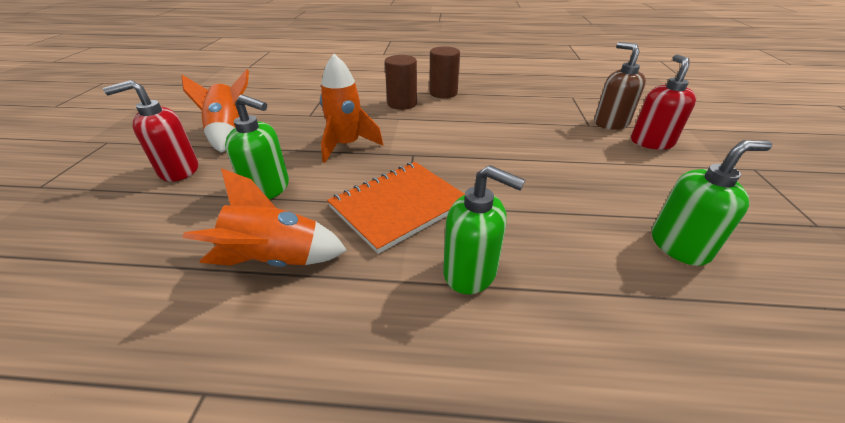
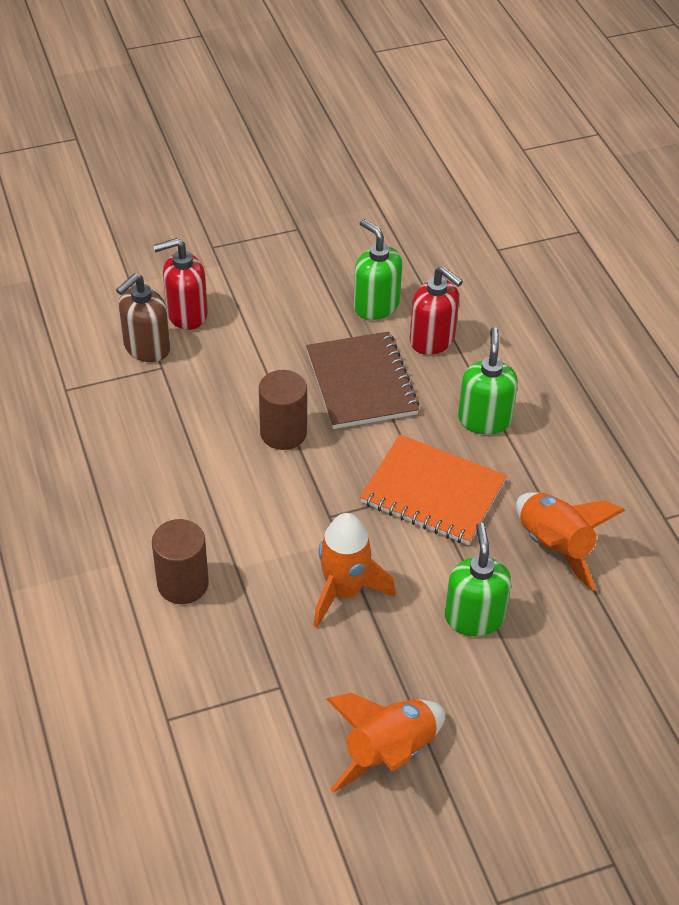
camera: 115 degrees left, 10 degrees up
red soap dispenser [103,80,198,182] -> red soap dispenser moved to [410,266,463,355]
brown cylinder [429,46,460,98] -> brown cylinder moved to [259,370,307,450]
none -> brown notebook [306,331,419,429]

